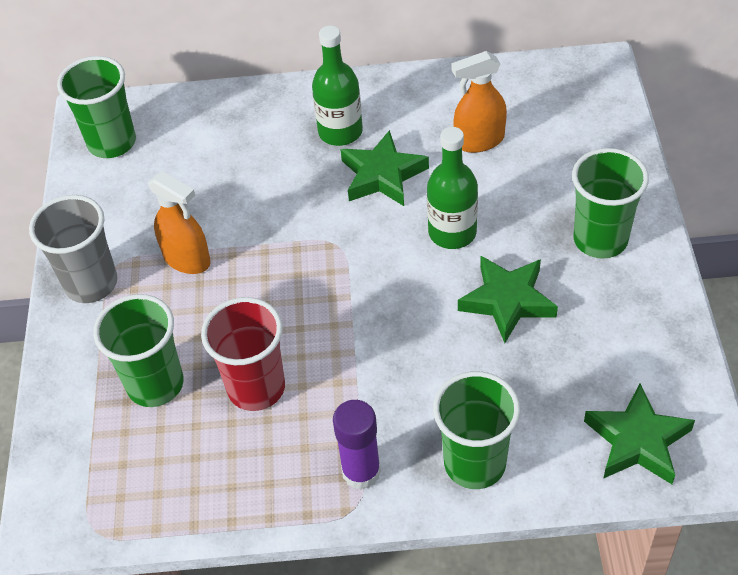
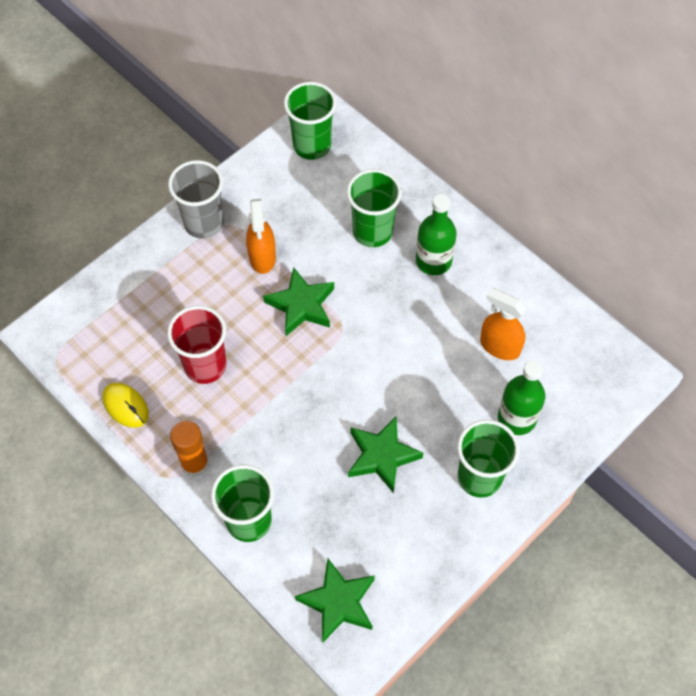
camera: 45 degrees right, 10 degrees up
green cup [93,294,184,407] -> green cup moved to [347,169,402,247]
purple glue stick [333,400,381,490] -> orange glue stick [170,421,209,477]
green star [340,130,429,206] -> green star moved to [263,267,334,336]
green bottle [427,127,478,249] -> green bottle moved to [498,360,545,435]
none -> yellow mouse [103,383,149,428]

